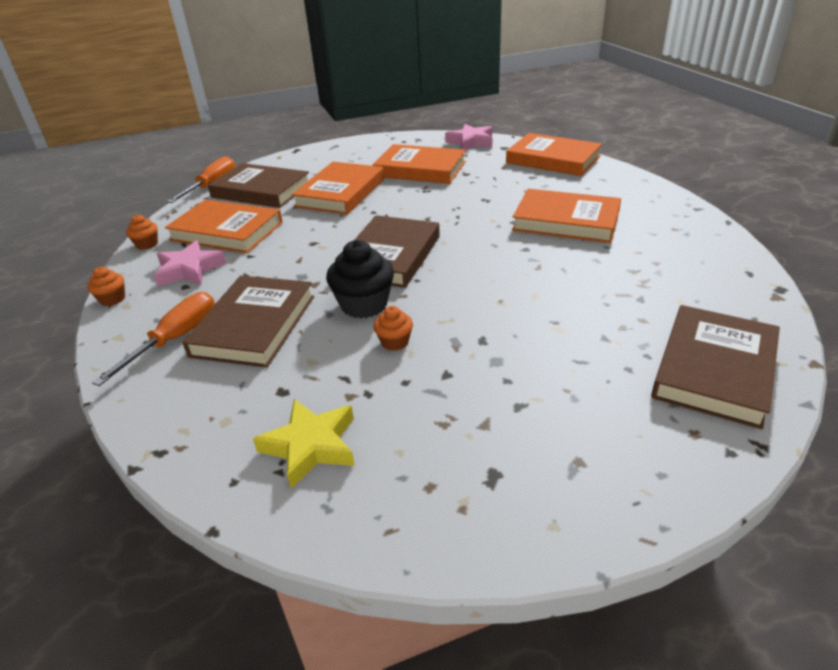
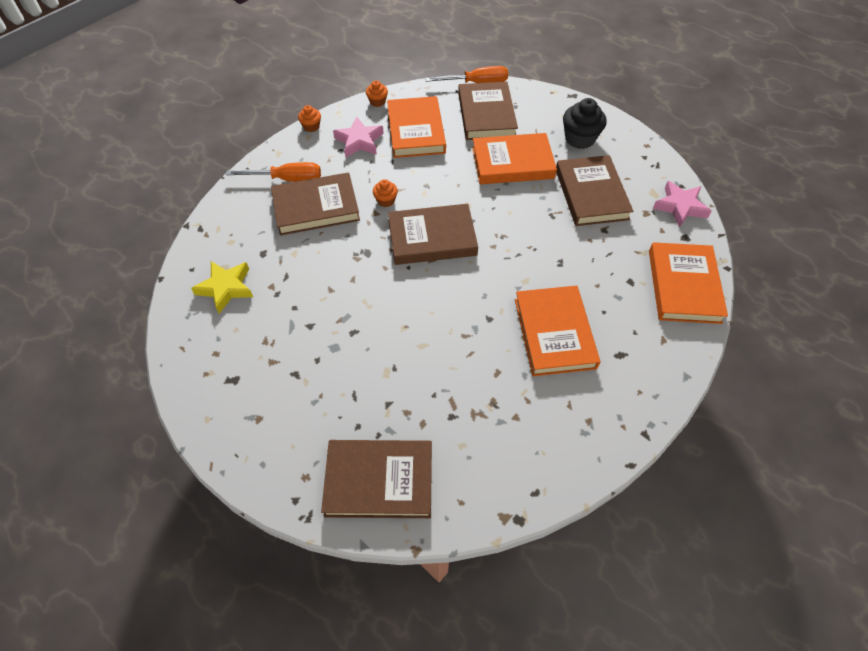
camera: 60 degrees right, 20 degrees up
black cupcake [326,240,394,319] -> black cupcake moved to [563,98,607,149]
orange book [373,144,466,184] -> brown book [556,155,633,226]
orange cupcake [373,306,413,351] -> orange cupcake moved to [373,179,398,207]

